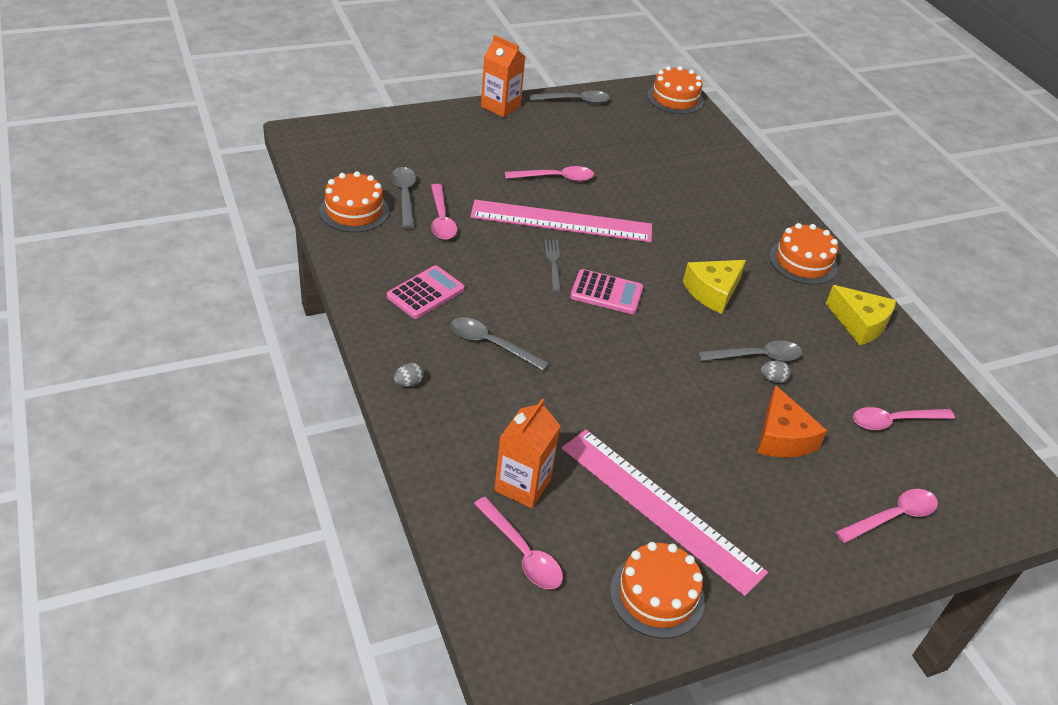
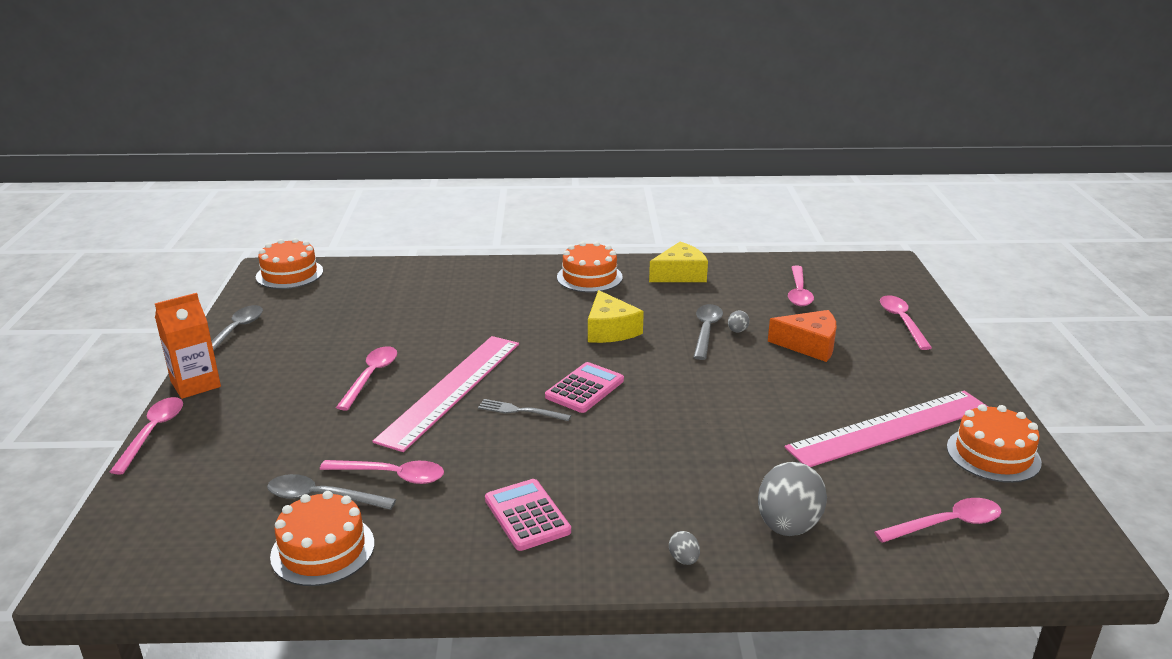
camera: 65 degrees left, 15 degrees down
grey spoon [451,317,549,371] -> none
orange carton [494,399,560,508] -> none
none -> pink spoon [110,397,183,475]
none -> grey egg [758,462,827,536]

